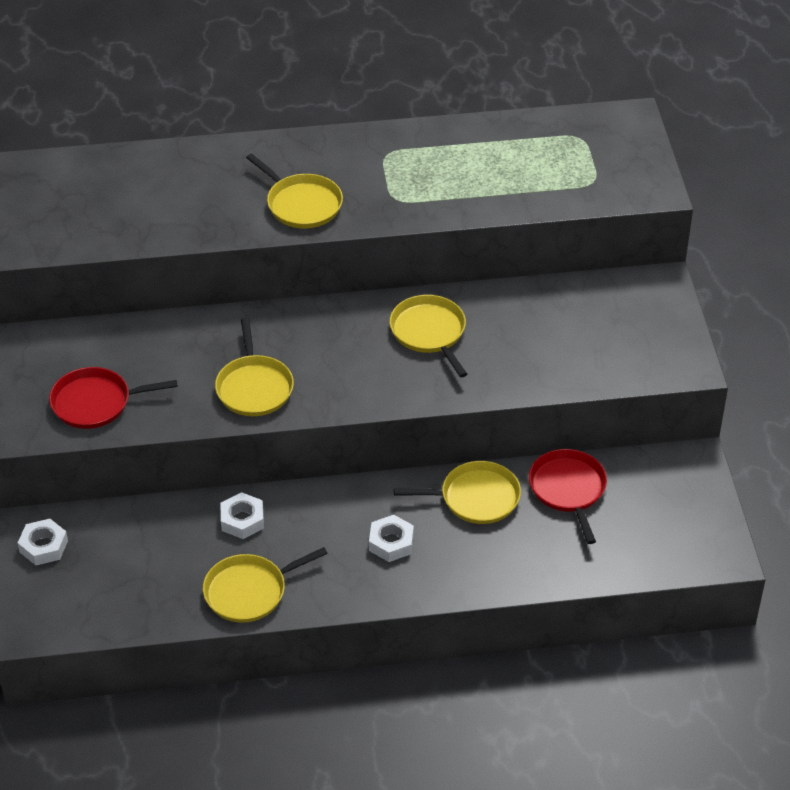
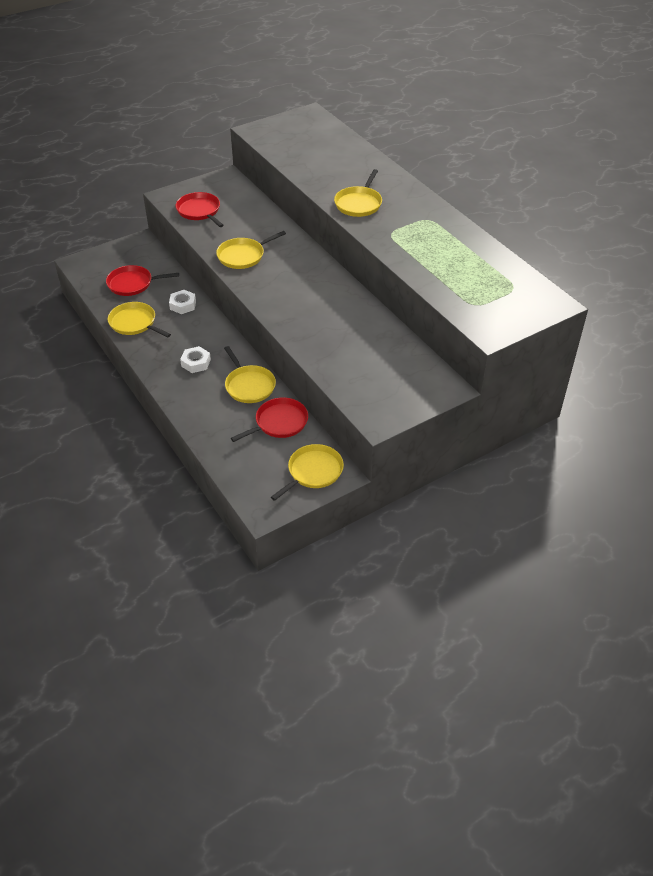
camera: 65 degrees right, 0 degrees up
white nut [18,519,68,565] -> none
yellow pan [390,295,467,377] -> yellow pan moved to [271,444,344,501]
none -> red pan [106,265,179,296]

